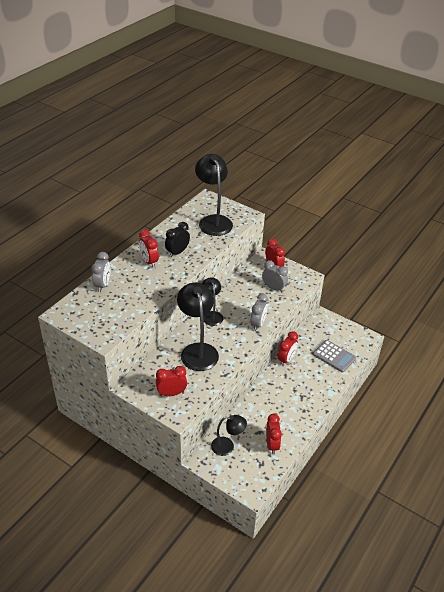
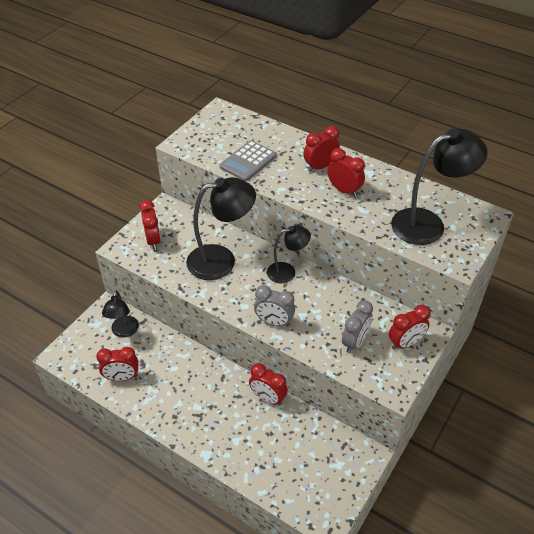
camera: 90 degrees right, 5 degrees up
grey clock [92,252,111,292] -> none
black clock [165,222,190,257] -> red clock [327,148,365,197]
grey calculator [313,340,356,372] -> grey calculator moved to [219,140,277,181]

